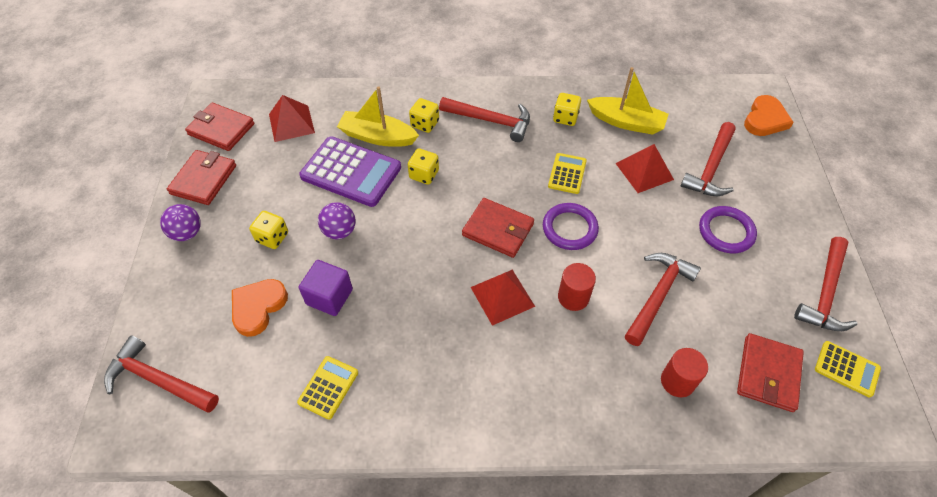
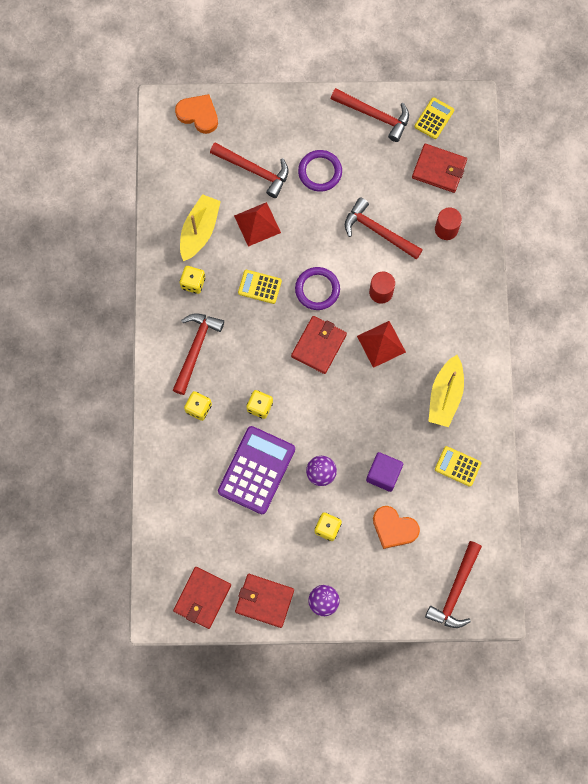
camera: 90 degrees left, 20 degrees up
red pyramid [269,95,315,142] -> none
yellow boat [337,86,419,147] -> yellow boat moved to [428,355,464,427]

